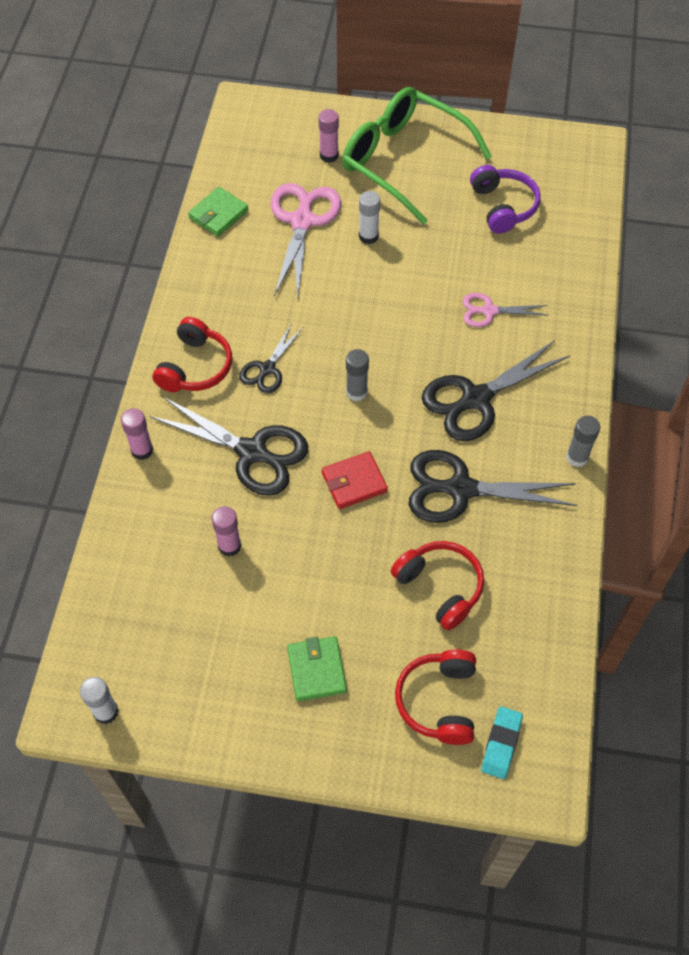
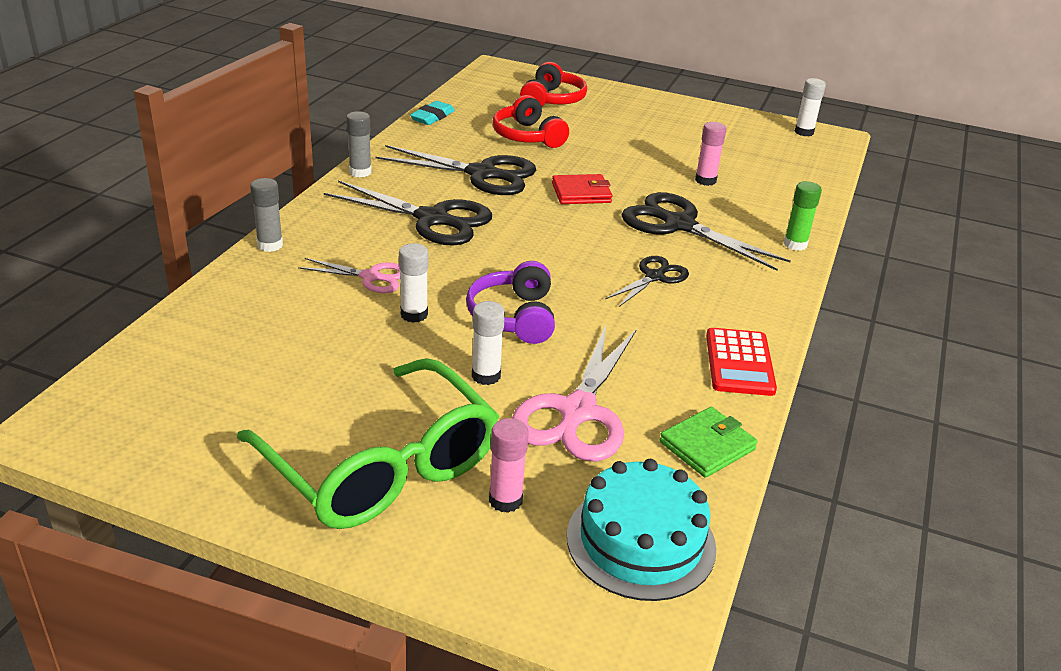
camera: 170 degrees left, 25 degrees down
pink glue stick [121,408,153,460] -> green glue stick [784,181,822,251]
red headphones [153,317,232,392] -> none
green wallet [287,636,347,701] -> none
grey glue stick [346,349,369,402] -> grey glue stick moved to [250,178,283,252]
black scissors [421,340,570,441] -> black scissors turned 45 degrees clockwise [324,180,492,246]
purple headphones [470,165,541,234] -> purple headphones moved to [466,261,555,344]
turquoise eraser [481,706,523,779] -> turquoise eraser moved to [410,101,455,125]
none -> white glue stick [399,243,428,323]
none -> turquoise cake [567,459,716,601]
none -> red calculator [706,328,777,396]

